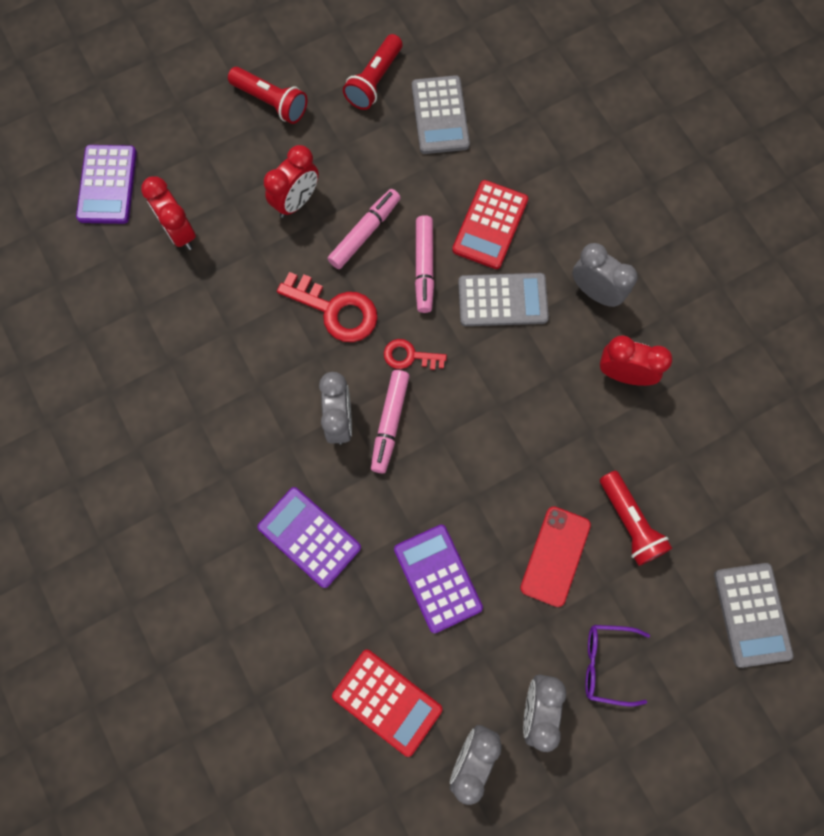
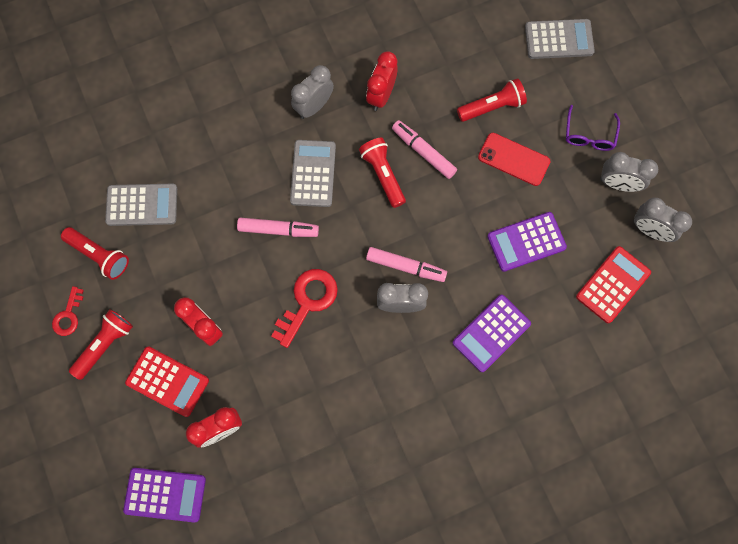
camera: 85 degrees left, 0 degrees up
pink marker [328,189,401,269] -> pink marker moved to [392,120,457,179]
red key [384,339,447,370] -> red key moved to [52,286,84,336]
red calculator [452,180,528,269] -> red calculator moved to [125,346,209,417]
none -> red flashlight [359,138,406,208]

